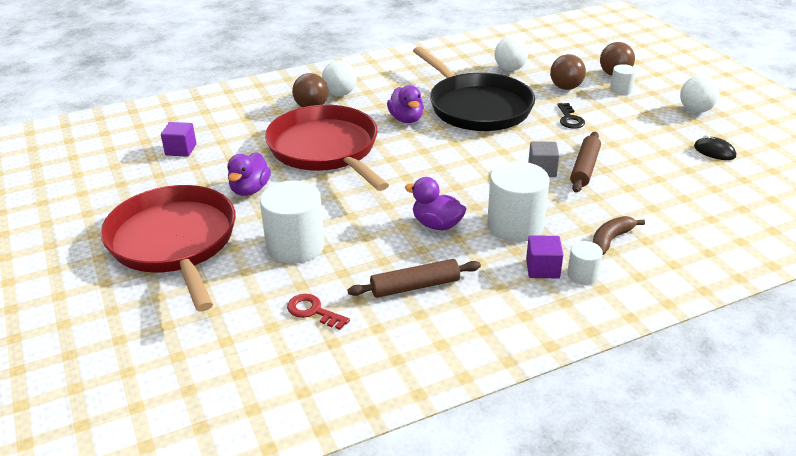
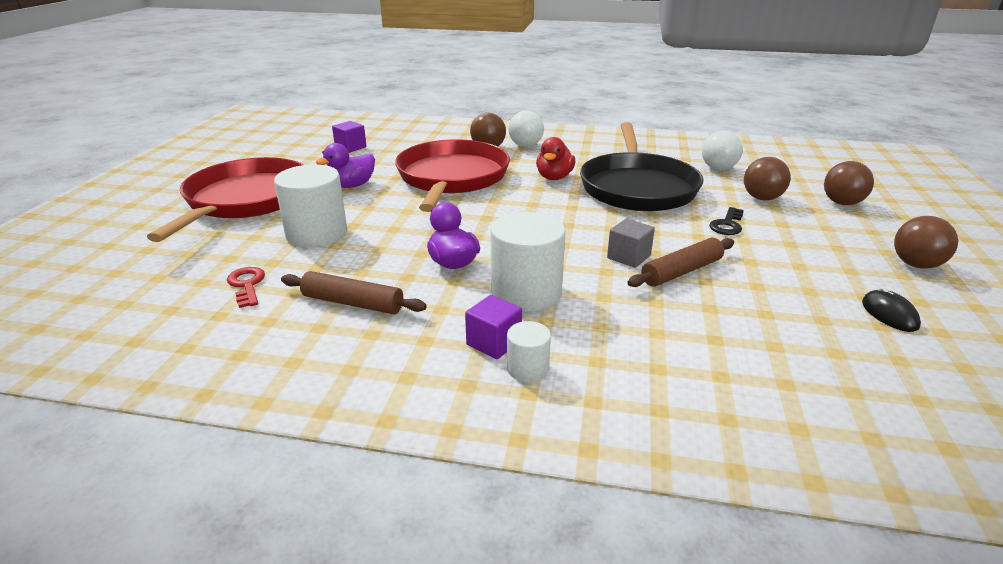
camera: 35 degrees right, 5 degrees down
purple duck [387,85,424,123] -> red duck [536,137,576,180]
brown banana [593,216,645,255] -> none
white cylinder [610,64,636,95] -> none
white ball [680,76,719,113] -> brown ball [894,216,958,269]

